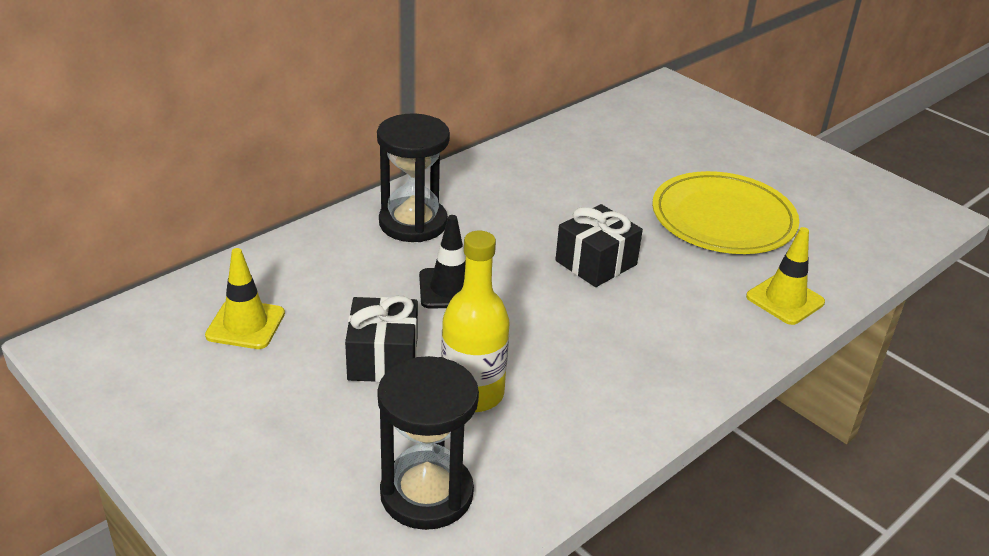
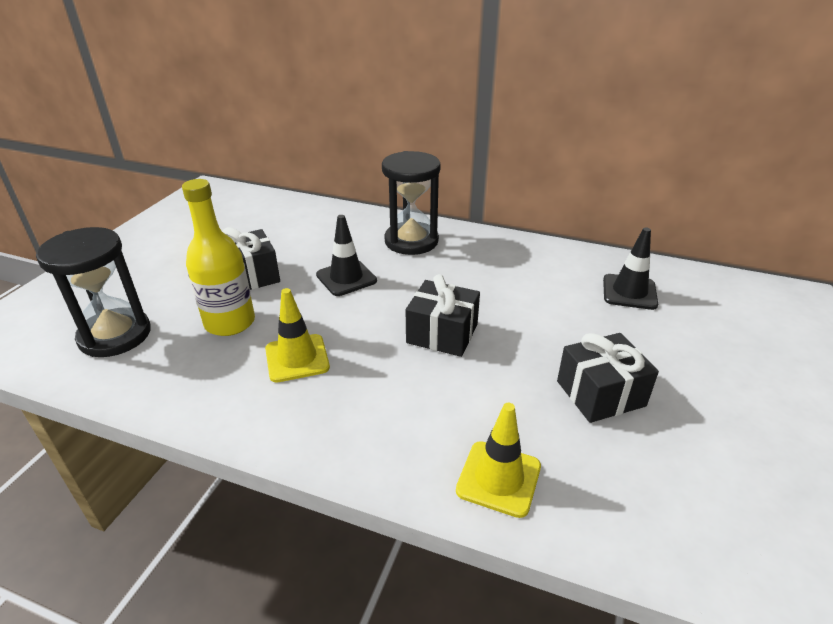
camera: 65 degrees right, 0 degrees up
yellow traffic cone [205,248,285,349] -> yellow traffic cone moved to [265,288,330,382]
yellow plate [652,171,799,254] -> black gift [557,333,659,423]
none -> black traffic cone [603,227,658,310]

